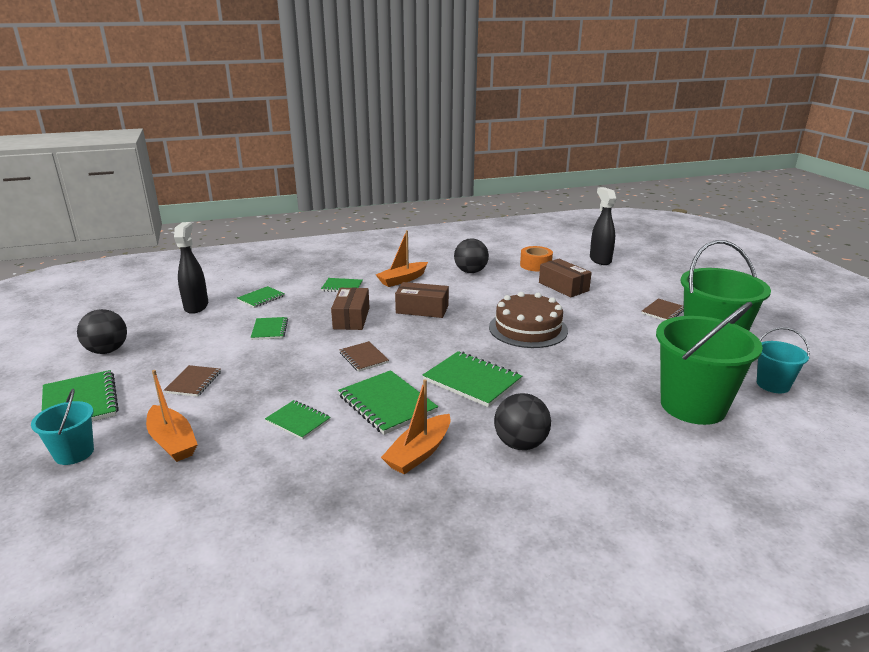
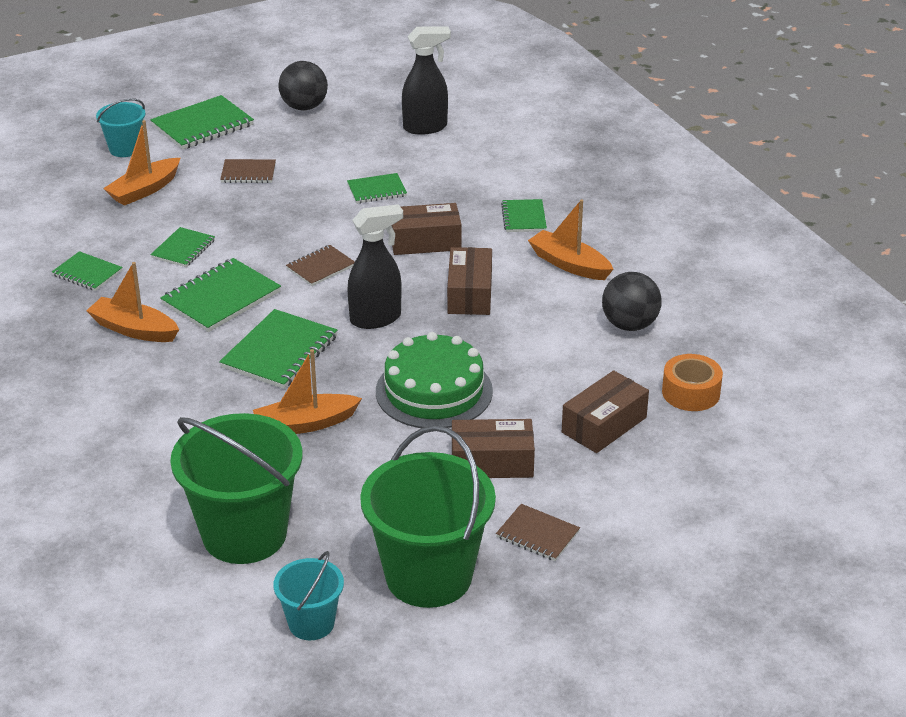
camera: 80 degrees right, 10 degrees up
green notebook [237,286,285,308] -> green notebook moved to [52,251,123,291]
brown cake [489,292,568,348] -> green cake [376,332,493,428]
black ball [494,393,551,450] -> none
black spray bottle [590,187,617,265] -> black spray bottle moved to [348,204,403,329]
none -> orange boat [253,349,362,434]
none -> brown box [452,419,535,478]

